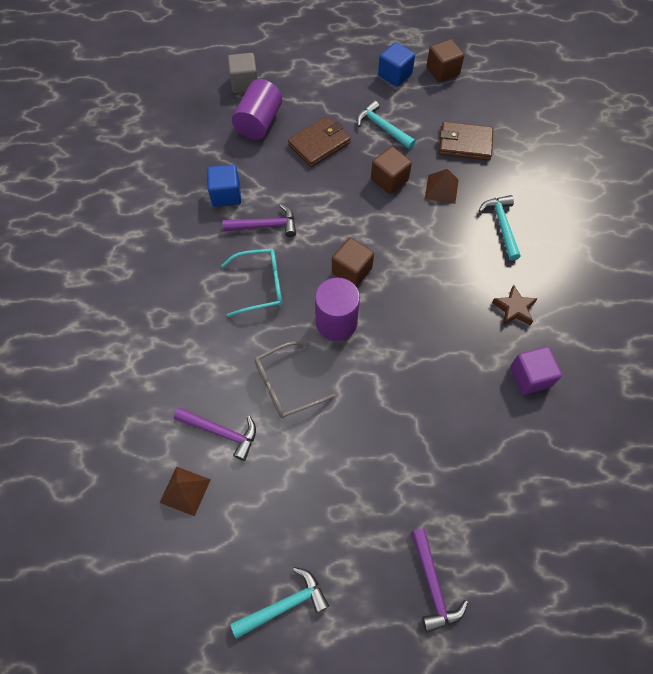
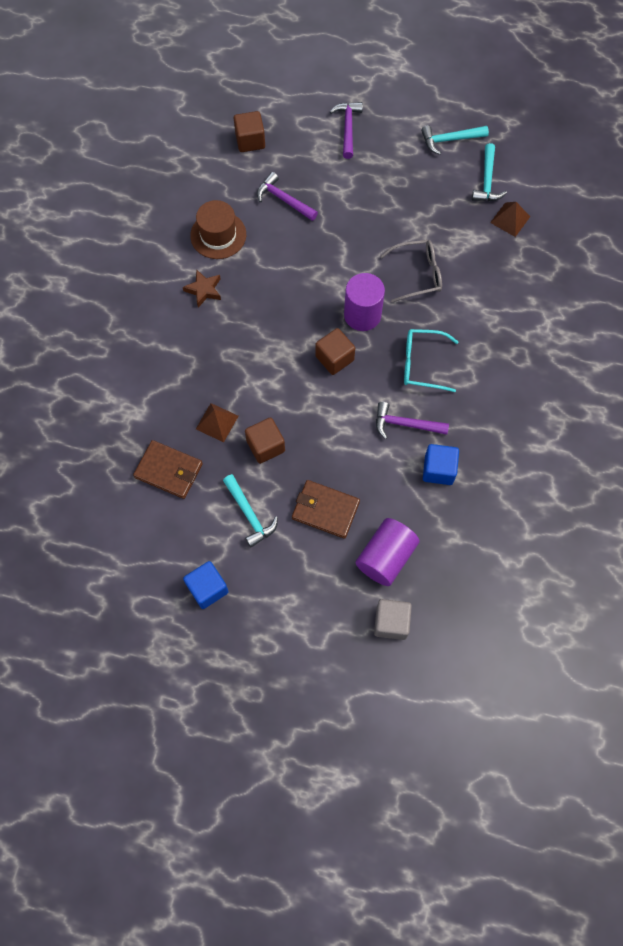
camera: 165 degrees left, 5 degrees up
purple hammer [174,407,256,461] -> purple hammer moved to [257,172,318,221]
brown wallet [288,116,351,167] -> brown wallet turned 45 degrees clockwise [292,480,360,539]
brown cube [426,39,464,82] -> brown cube moved to [234,111,265,152]
turquoise hammer [478,195,521,261] -> turquoise hammer moved to [472,143,507,201]
purple cube [510,347,562,395] -> brown hat [190,200,246,259]

